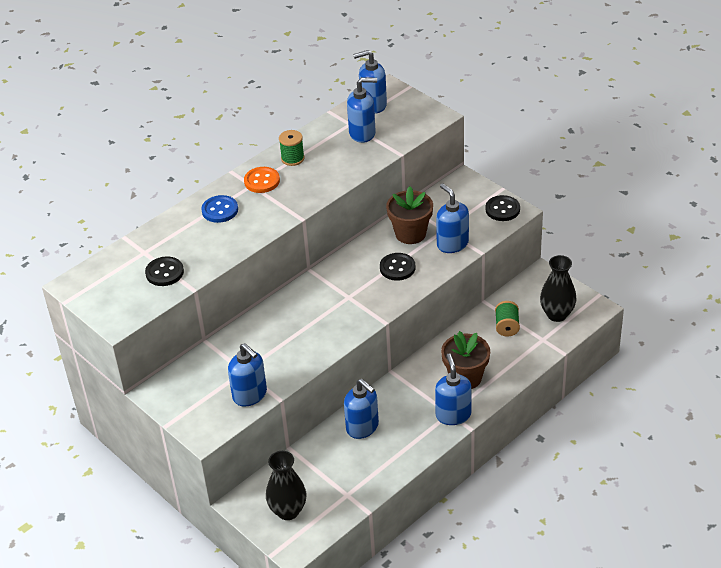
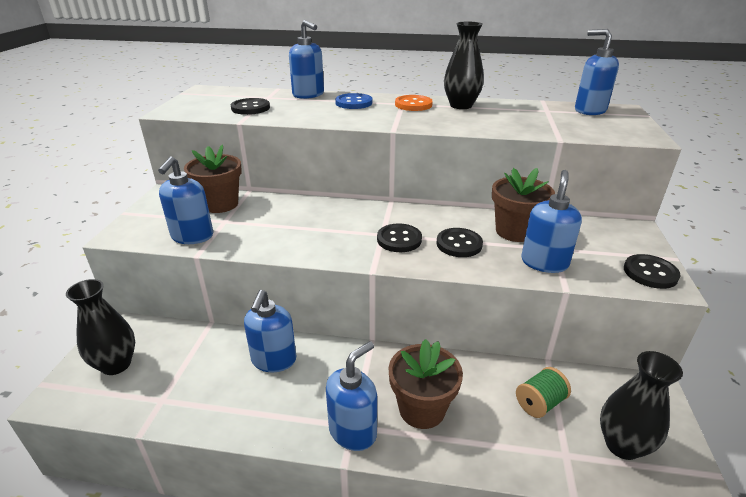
camera: 50 degrees right, 10 degrees down
green spool [279,130,305,166] -> black vase [444,22,484,109]
blue soap dispenser [347,77,377,143] -> blue soap dispenser moved to [289,20,324,99]
none -> brown flower pot [184,145,242,213]
none -> black button [377,223,422,252]

